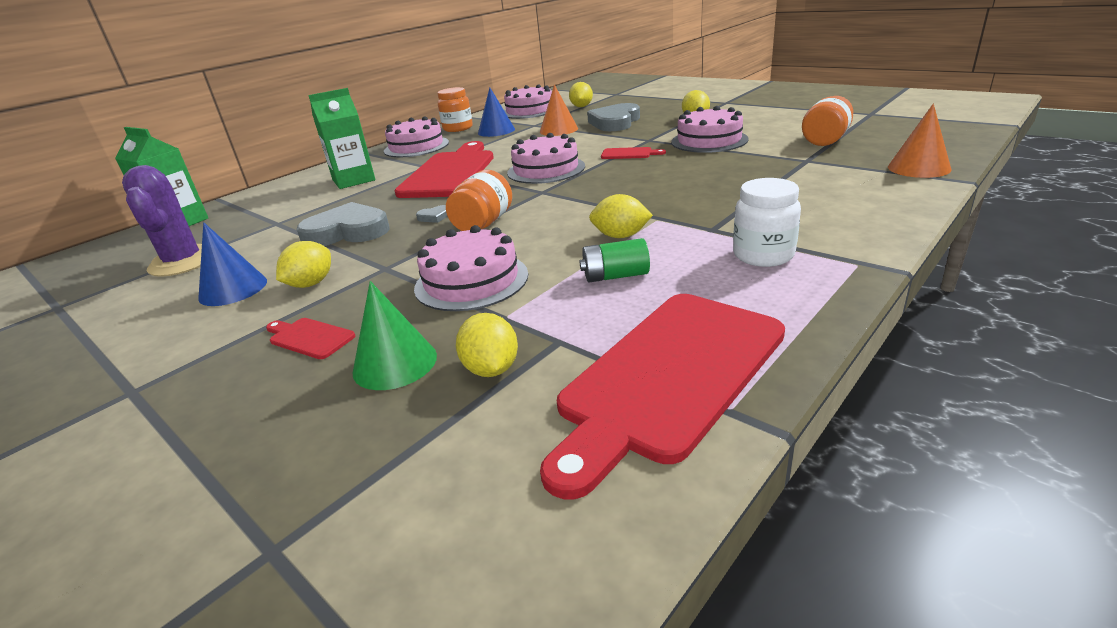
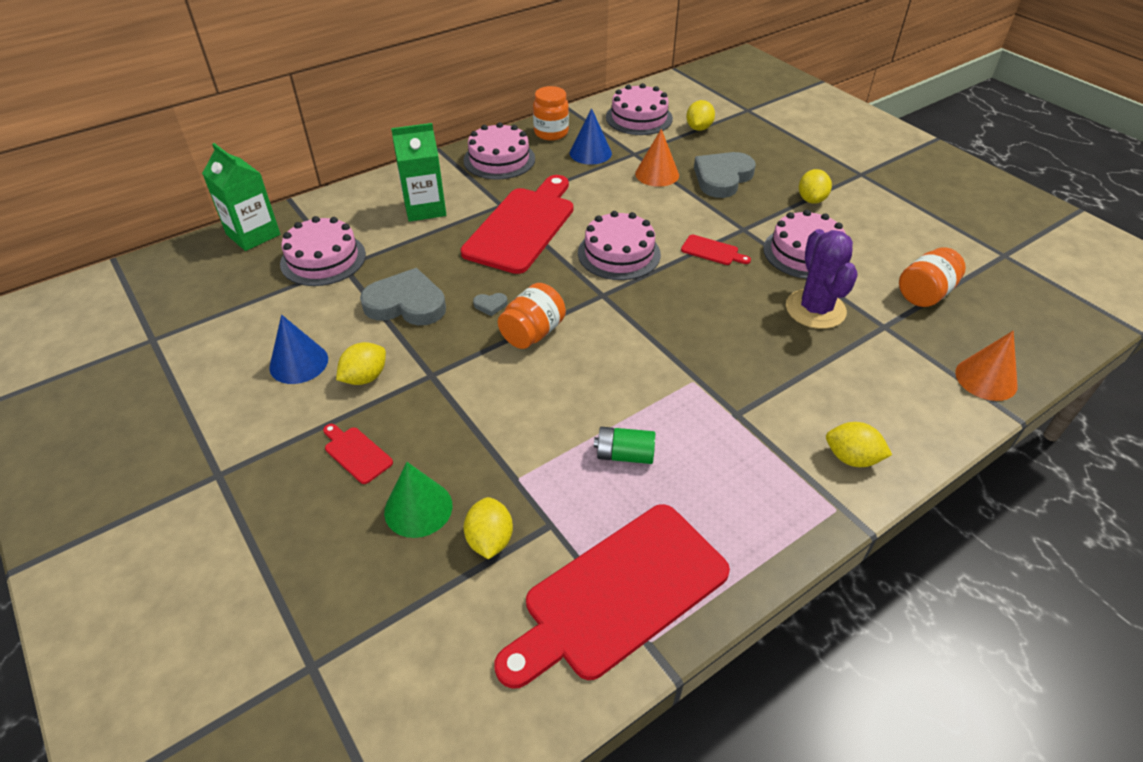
camera: 10 degrees right, 15 degrees up
purple cactus [122,165,202,277] -> purple cactus moved to [786,229,858,329]
pink cake [414,225,528,311] -> pink cake moved to [280,216,366,286]
yellow lemon [589,194,653,238] -> yellow lemon moved to [826,422,892,467]
white jar [733,178,801,267] -> none

